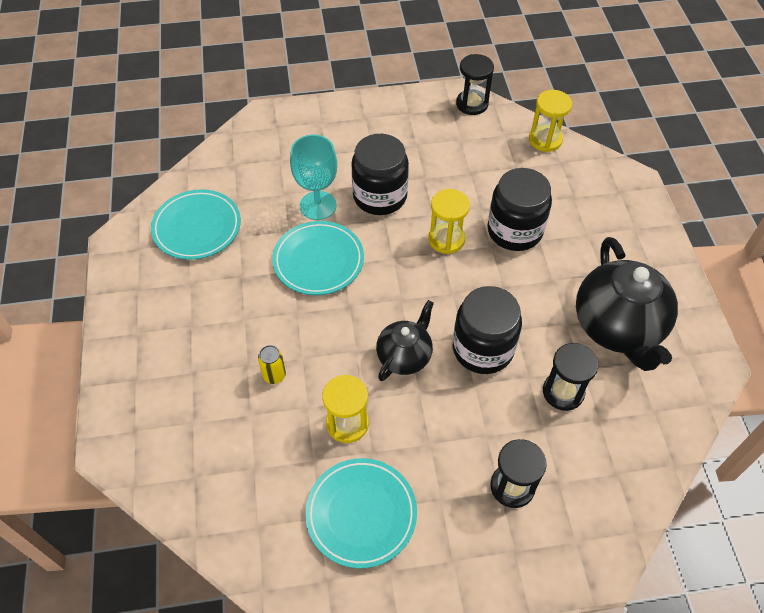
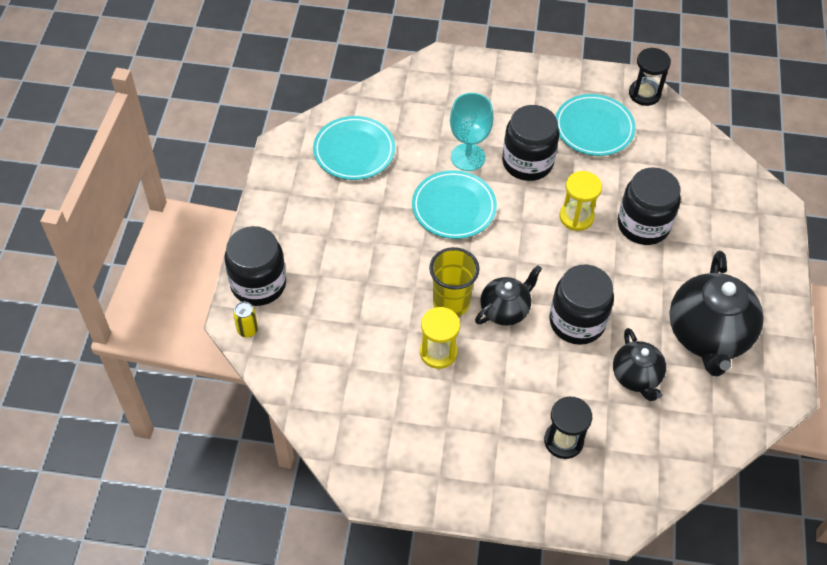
camera: 15 degrees right, 0 degrees up
yellow can [258,345,286,384] -> yellow can moved to [233,302,258,338]
turquoise plate [305,458,417,568] -> turquoise plate moved to [556,94,635,156]
yellow hourglass [529,90,572,152] -> none
black hourglass [543,343,599,411] -> black teapot [613,328,666,401]
none -> black jar [225,226,286,306]
none -> yellow cup [429,247,479,317]

